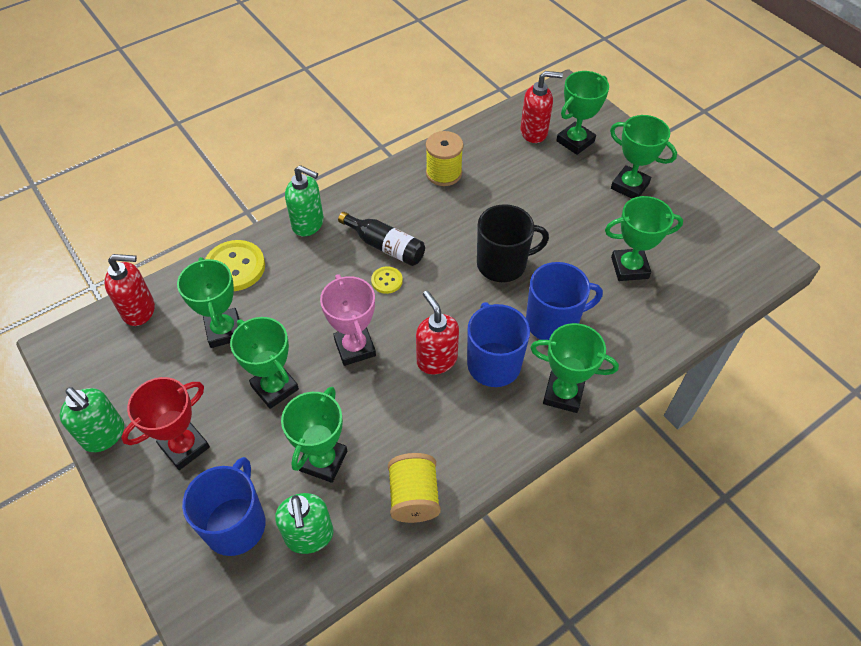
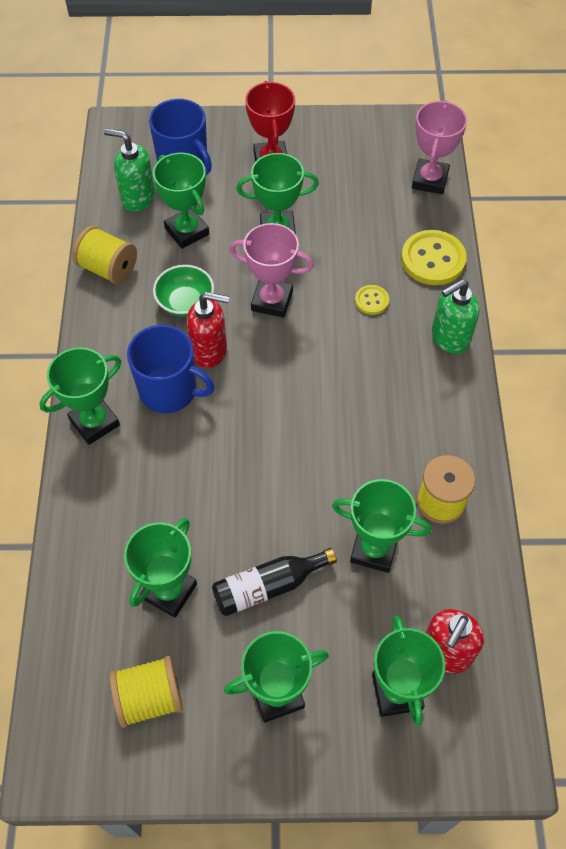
camera: 125 degrees right, 5 degrees up
green soap dispenser [60,387,124,452] -> none
red soap dispenser [104,254,155,326] -> pink trophy [412,100,467,194]
green trophy [177,257,239,348] -> green trophy moved to [332,479,431,573]
black bottle [338,212,425,266] -> black bottle moved to [212,548,337,616]
yellow button [371,266,403,294] -> yellow button moved to [355,285,389,315]
black mug [477,204,549,282] -> none
blue mug [526,262,603,340] -> none
none -> yellow spool [109,656,183,728]
none -> green bowl [153,265,214,317]

